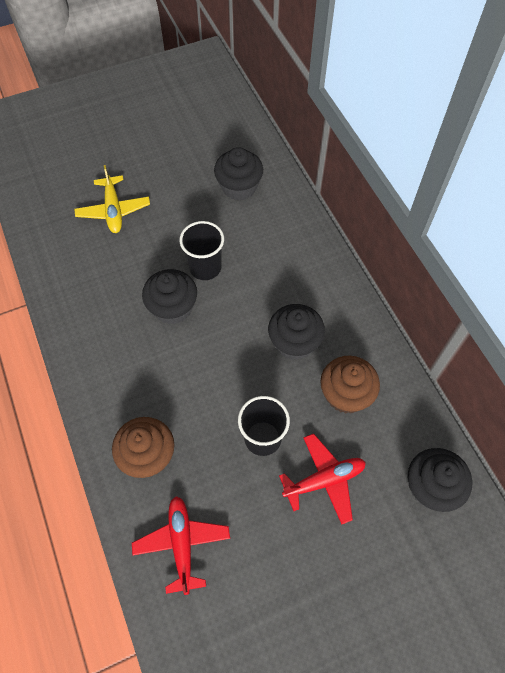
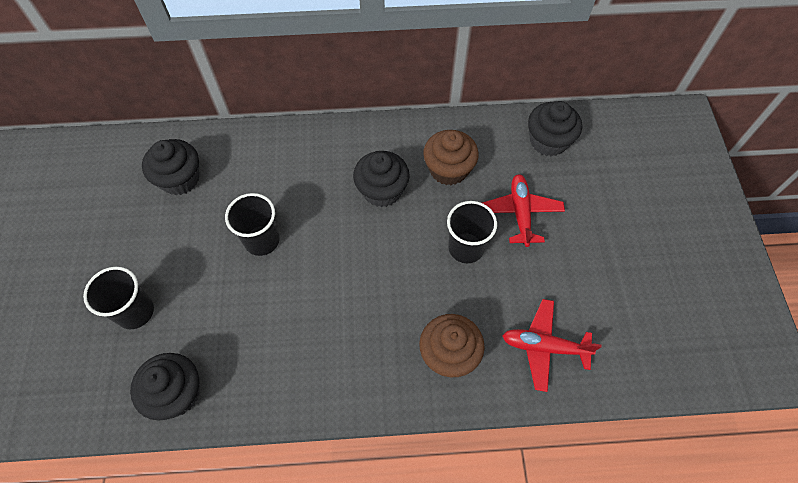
camera: 70 degrees left, 0 degrees up
yellow plane [74,165,150,233] -> black cup [83,267,154,329]
black cupcake [142,269,197,324] -> black cupcake moved to [130,353,200,421]

